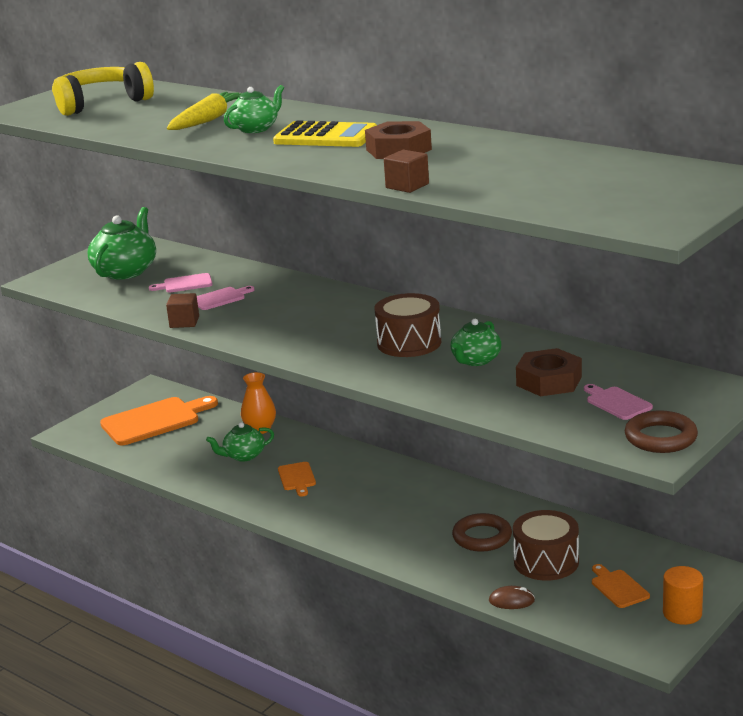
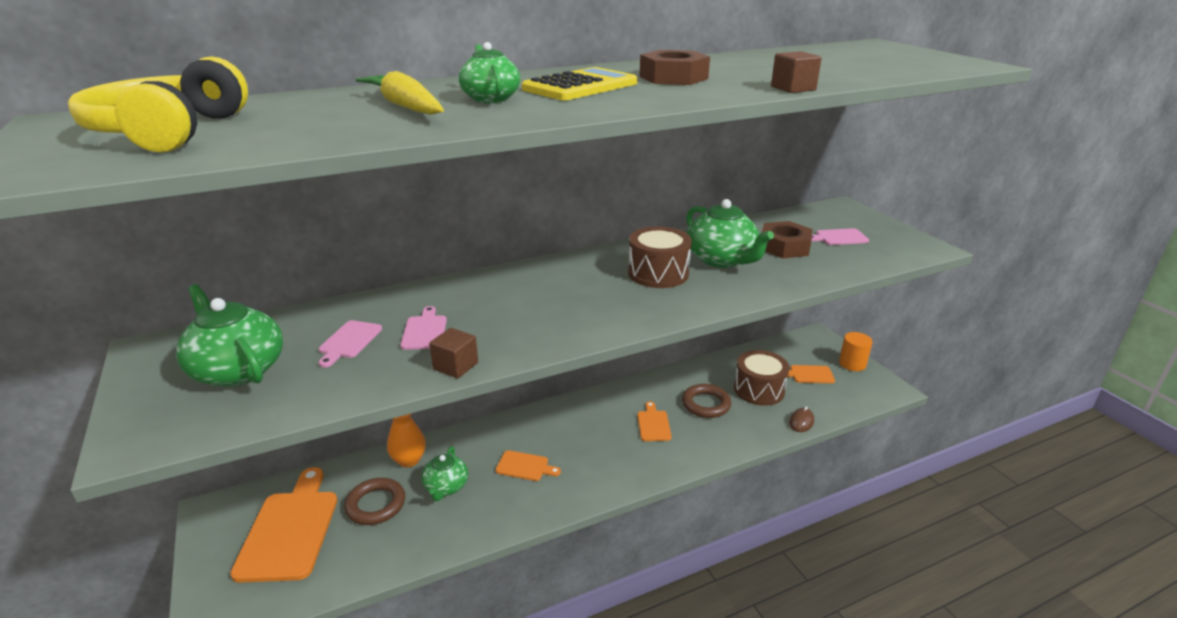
camera: 65 degrees left, 5 degrees up
green teapot [450,319,502,366] -> green teapot [686,199,774,268], size x1.60
brown ring [625,410,698,453] -> brown ring moved to [344,478,405,525]
none -> orange cutting board [637,401,672,441]

